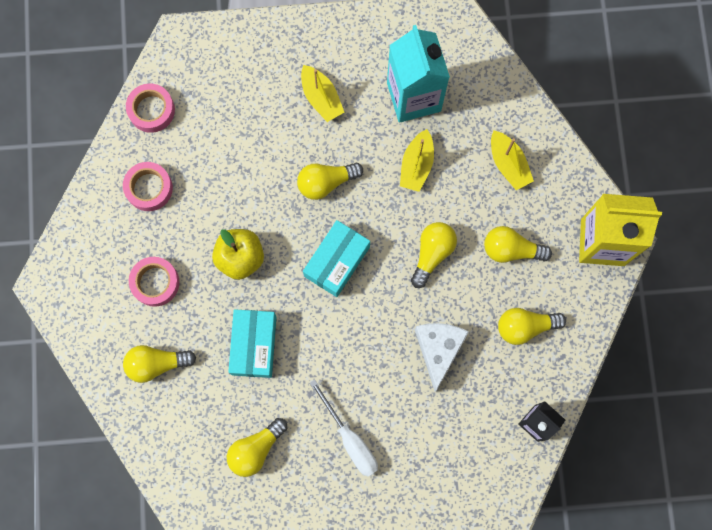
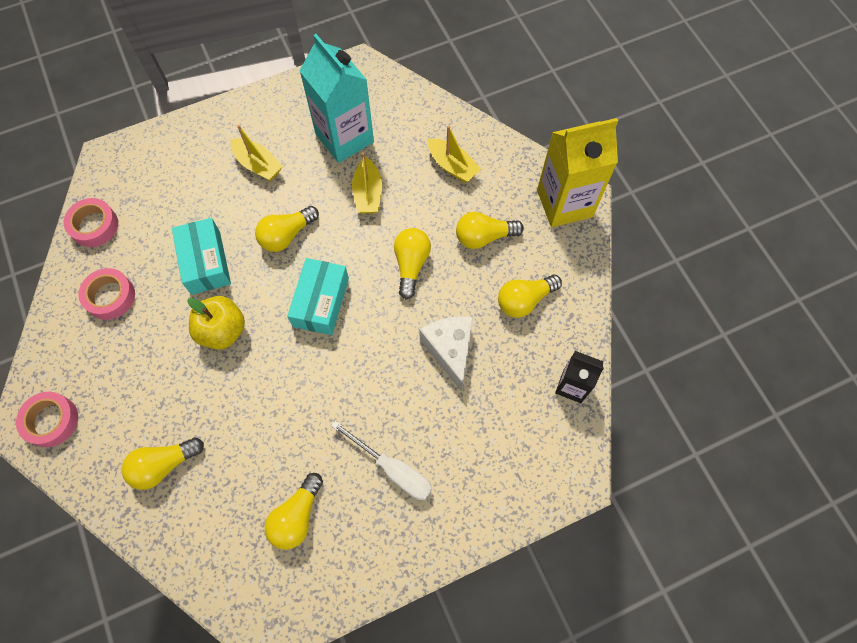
camera: 20 degrees left, 10 degrees down
pink tape [129,257,179,307] -> pink tape moved to [16,392,78,447]
turquoise box [228,309,276,378] -> turquoise box moved to [172,218,231,295]

